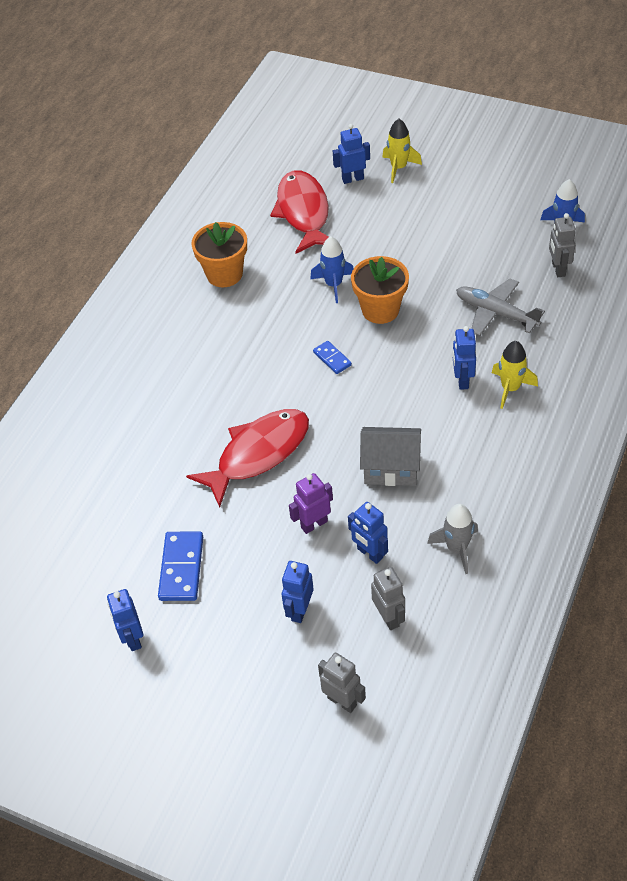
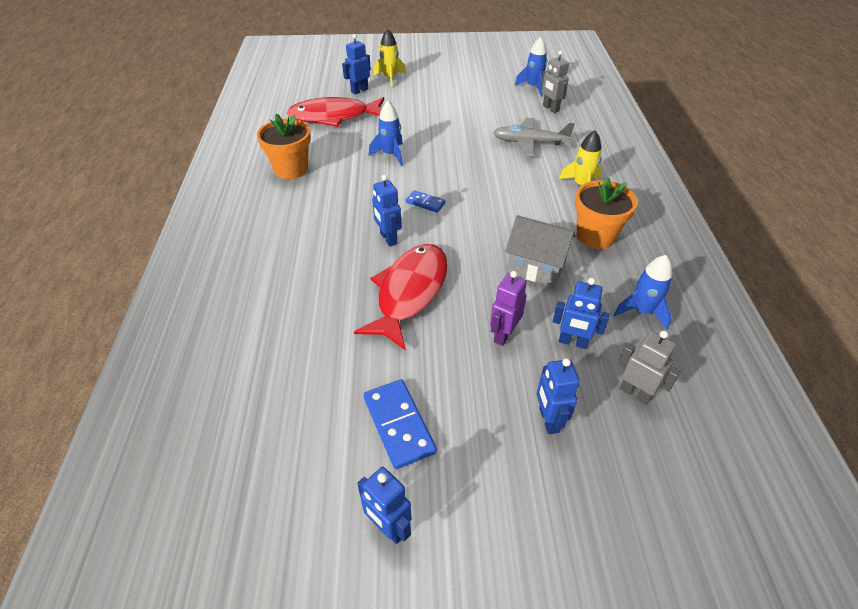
camera: 30 degrees left, 5 degrees down
red fish [270,170,329,254] -> red fish turned 60 degrees counterclockwise [287,97,384,127]
grey robot [318,653,366,713] -> none
orange flower pot [351,256,409,324] -> orange flower pot moved to [575,176,638,249]
grey house [360,427,421,486] -> grey house turned 45 degrees clockwise [506,215,576,287]
grey rocket [427,504,478,574] -> blue rocket [614,255,672,330]
blue robot [453,326,476,390] -> blue robot moved to [372,175,401,247]

